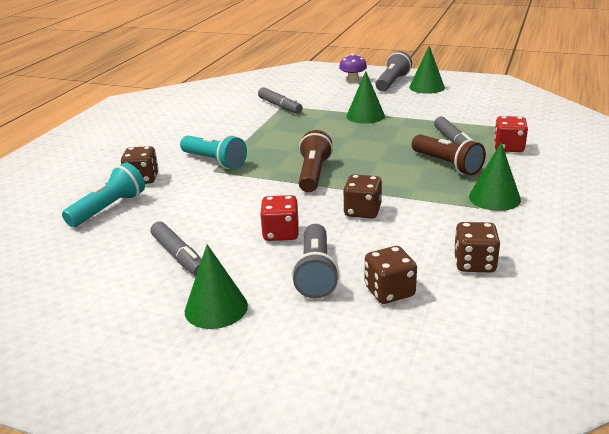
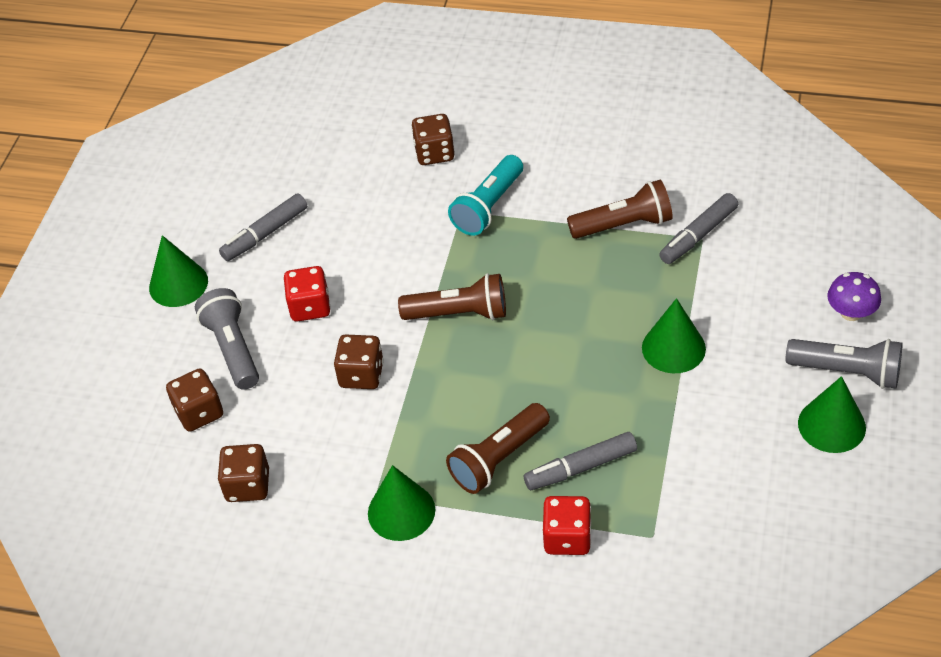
camera: 85 degrees right, 20 degrees up
turquoise flashlight [62,163,145,227] -> none
grey flashlight [292,224,339,299] -> grey flashlight turned 75 degrees clockwise [195,288,259,390]
none -> brown flashlight [567,180,673,239]

